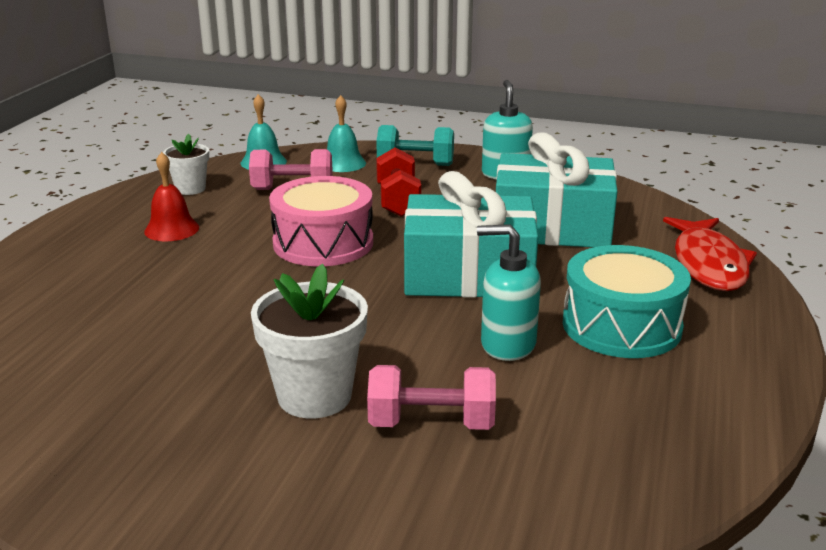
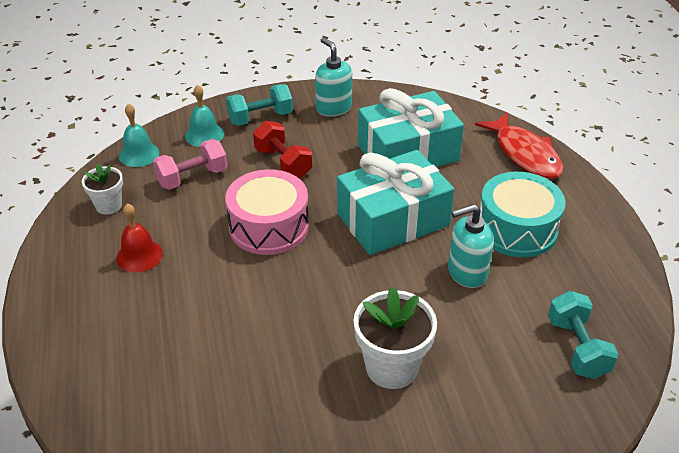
camera: 30 degrees left, 15 degrees up
pink dumbbell [367,365,496,430] -> none
none -> turquoise dumbbell [548,291,618,379]

